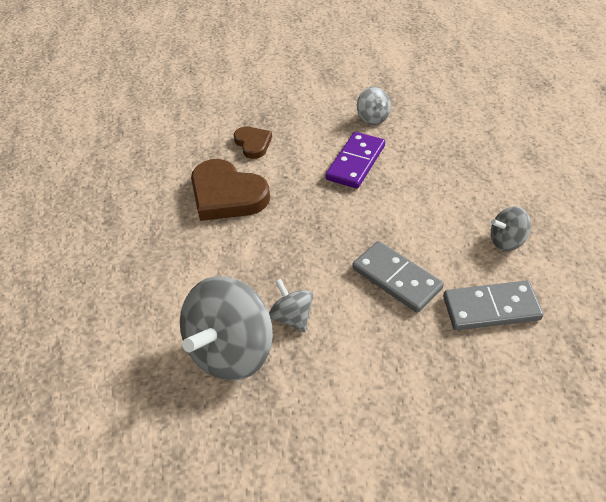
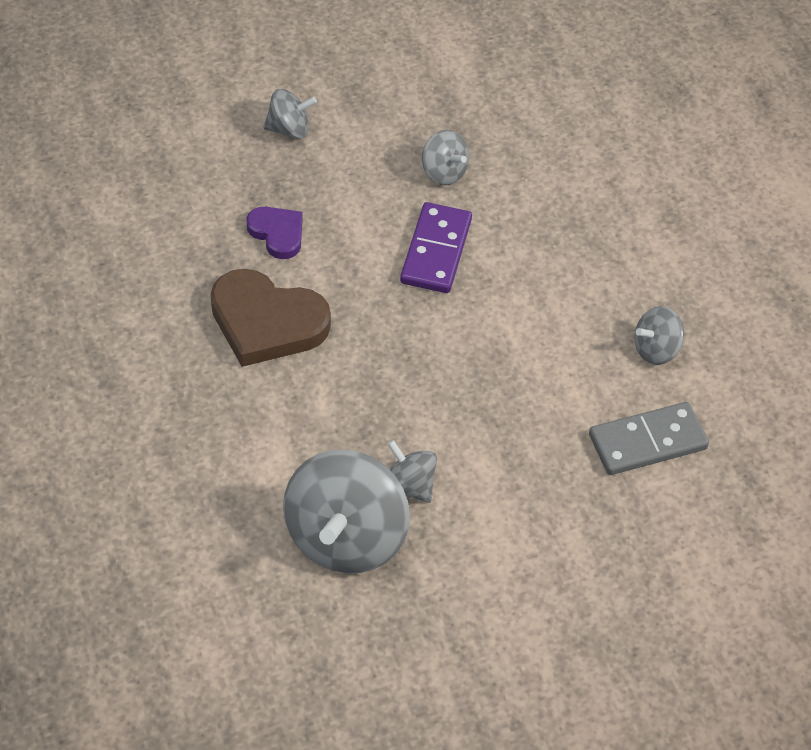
camera: 20 degrees left, 5 degrees up
brown heart [234,126,272,159] -> purple heart [246,207,303,259]
grey domino [353,241,444,313] -> none
none -> grey spinning top [263,89,317,139]

